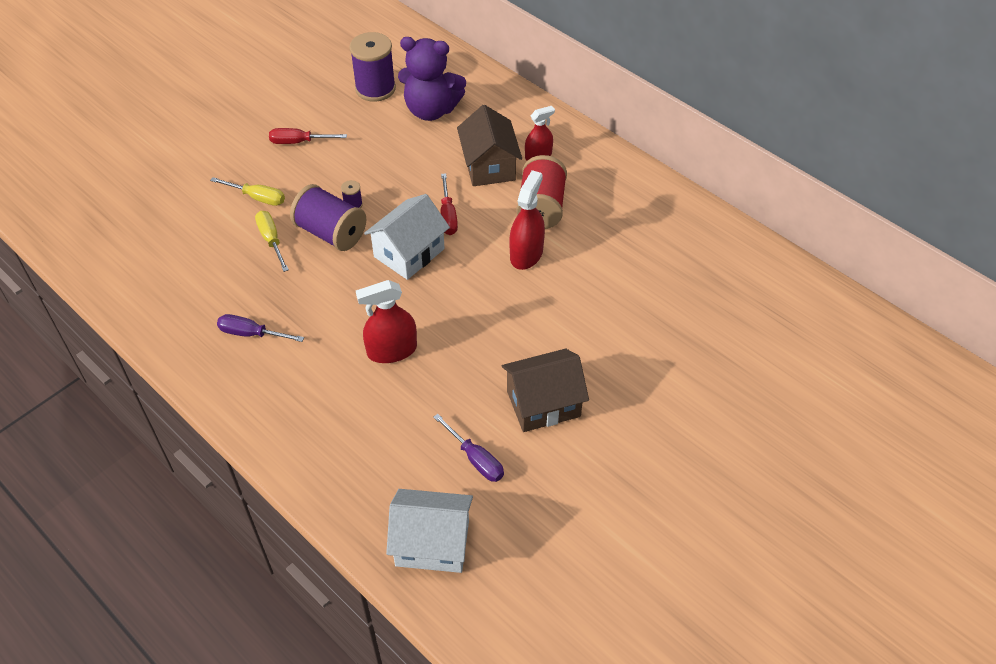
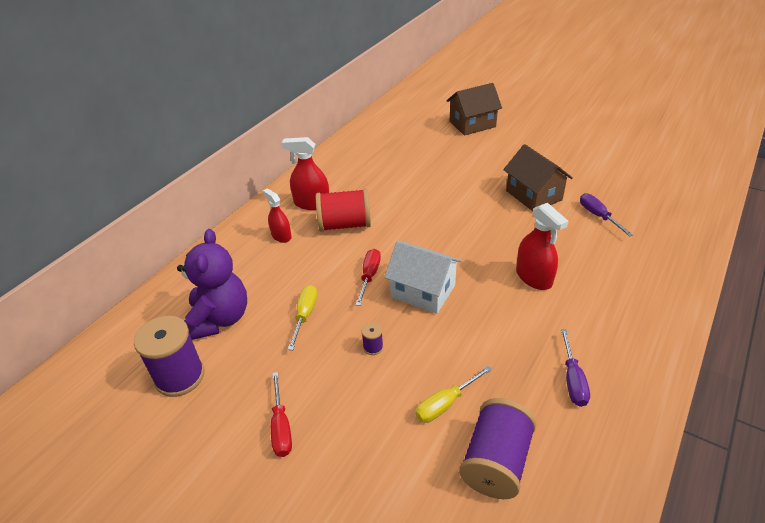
camera: 100 degrees left, 10 degrees down
yellow screwdriver [210,177,285,206] -> yellow screwdriver moved to [288,285,317,350]
purple spool [290,184,366,251] -> purple spool moved to [459,398,537,499]
white house [386,489,473,573] -> none
purple screwdriver [433,414,504,482] -> purple screwdriver turned 60 degrees counterclockwise [580,193,633,237]
red screwdriver [441,173,458,235] -> red screwdriver turned 60 degrees counterclockwise [356,249,381,306]
brown house [457,105,522,186] -> brown house moved to [447,83,502,136]
red spray bottle [509,170,545,270] -> red spray bottle moved to [282,137,329,210]

